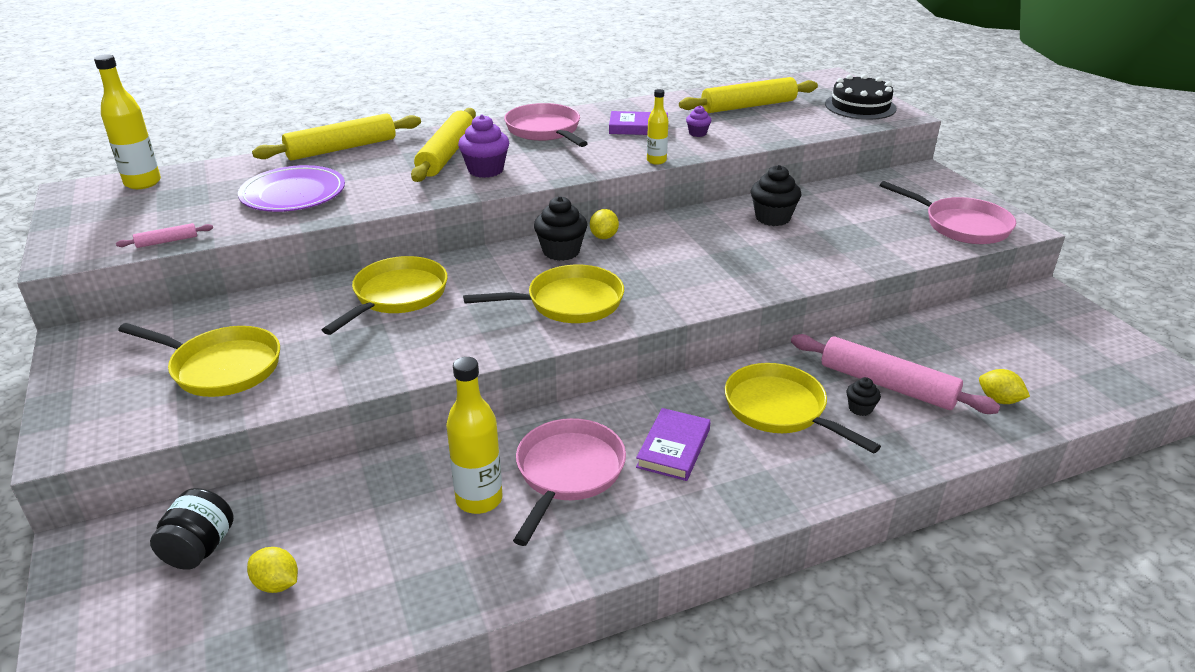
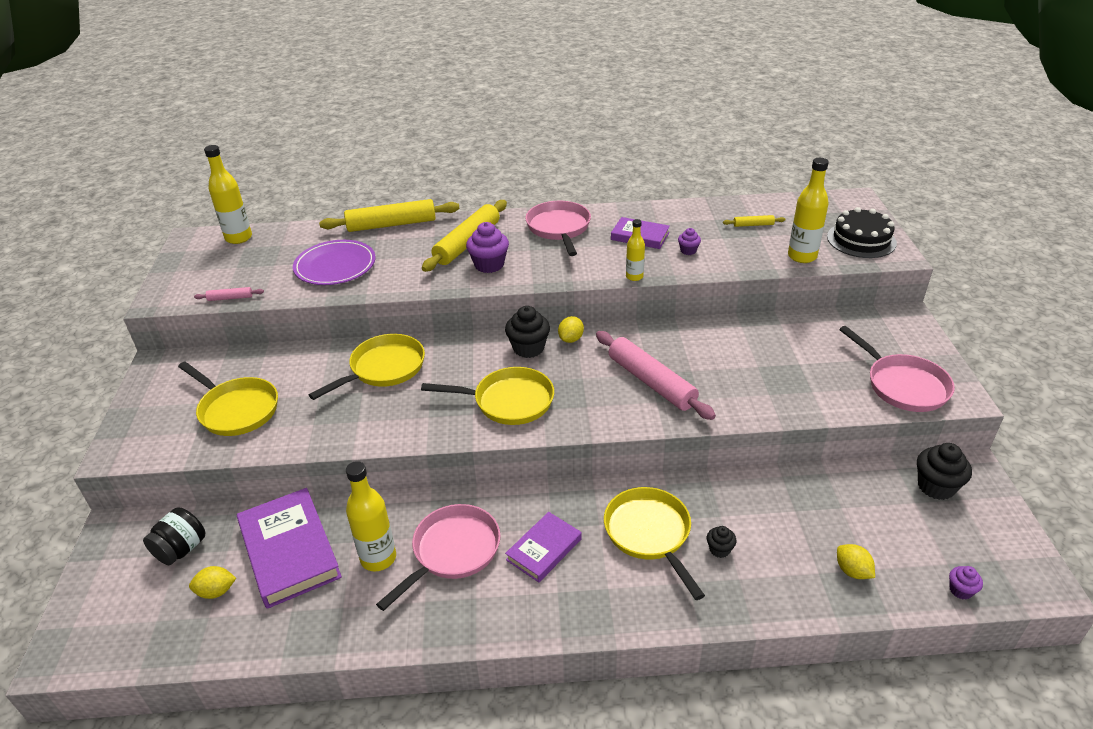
camera: 20 degrees right, 5 degrees up
yellow lemon [247,547,298,593] -> yellow lemon turned 60 degrees counterclockwise [189,566,236,599]
yellow rolling pin [679,77,818,113] -> yellow rolling pin [723,215,785,227], size x0.44
black cupcake [751,165,801,226] -> black cupcake moved to [917,443,972,500]
pink rolling pin [791,334,1000,414] -> pink rolling pin moved to [596,331,716,420]
none -> purple book [237,488,342,609]
none -> yellow bottle [788,158,829,263]
none -> purple cupcake [949,566,983,599]

